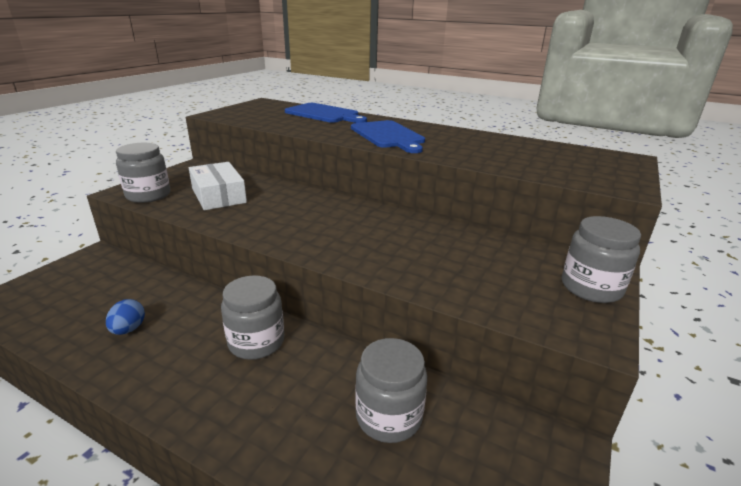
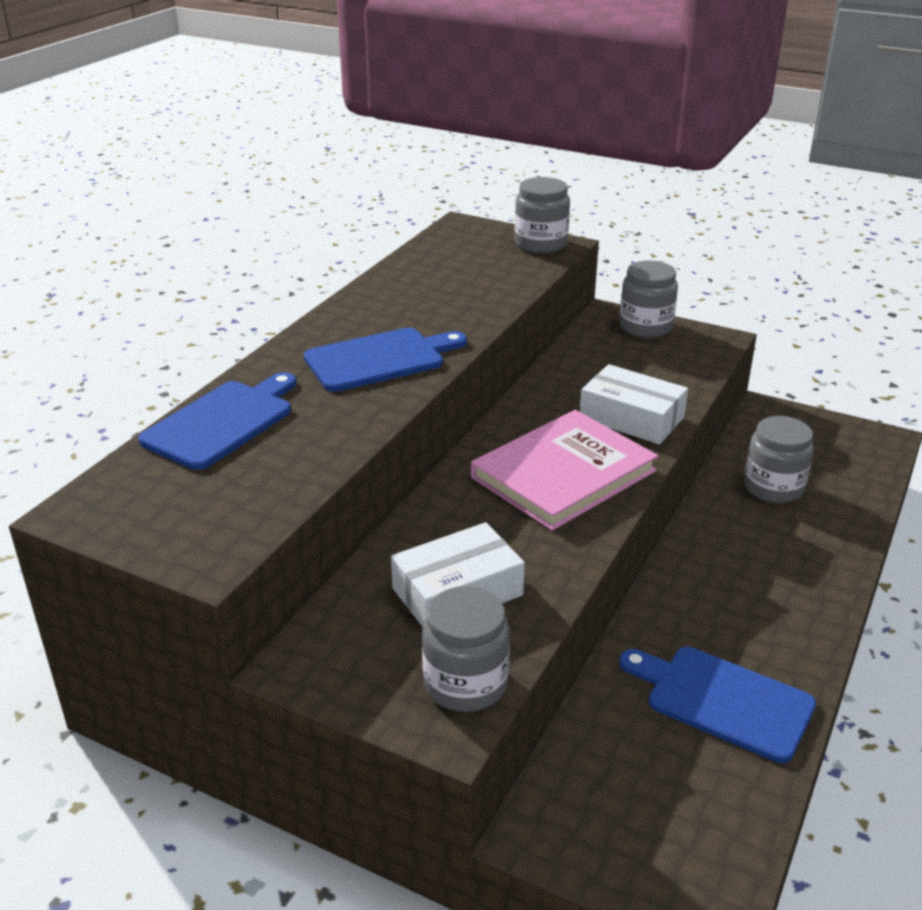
camera: 90 degrees left, 5 degrees up
blue egg [106,299,145,335] -> blue cutting board [619,647,816,763]
grey jar [221,275,284,360] -> grey jar moved to [515,177,570,253]
none -> pink book [471,410,658,531]
none -> white box [580,364,688,444]

